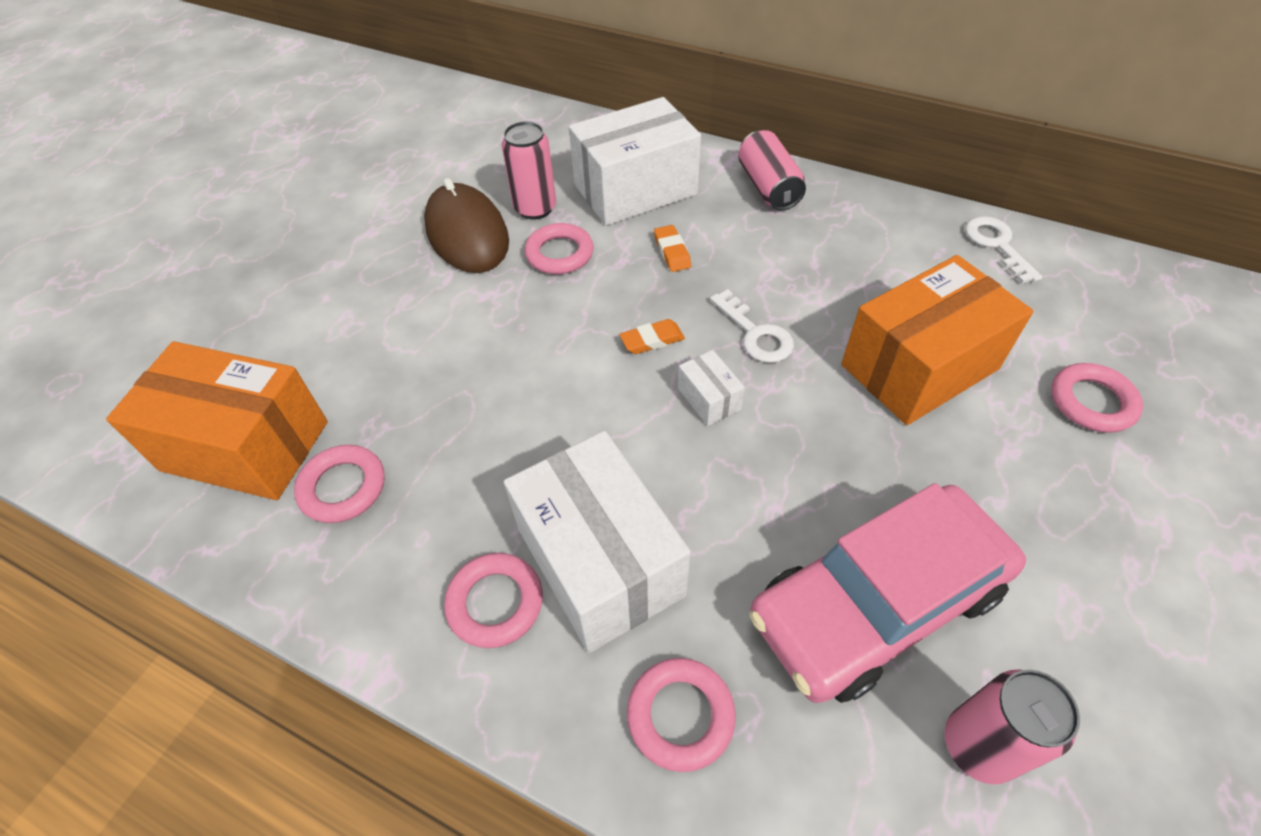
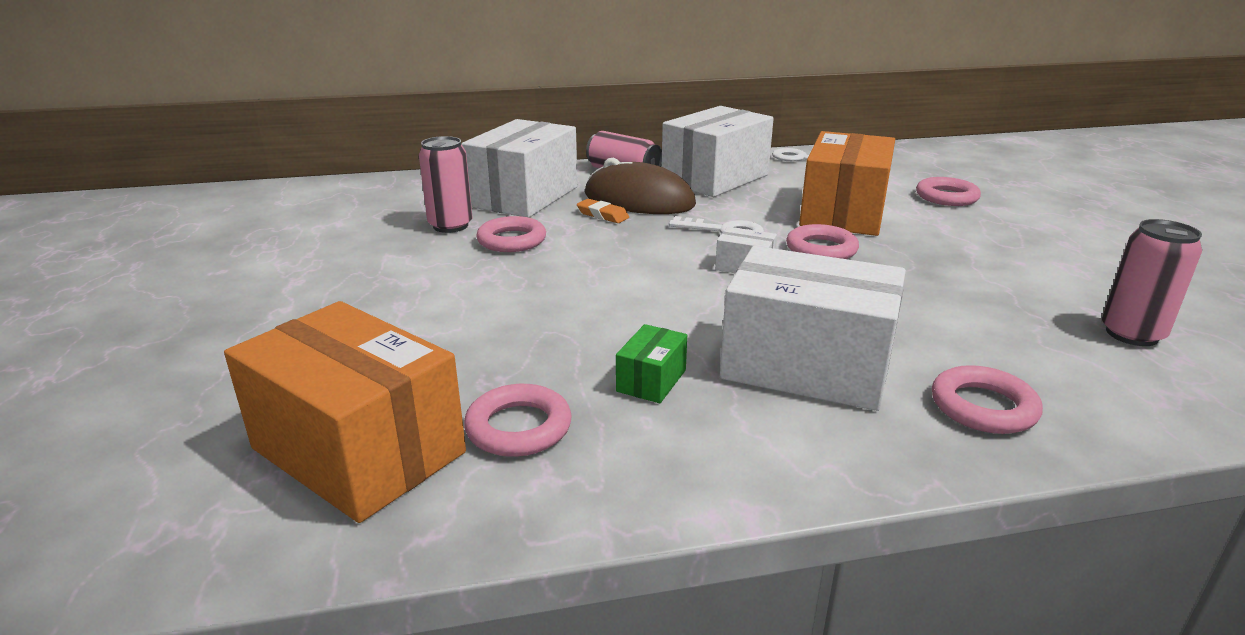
camera: 40 degrees left, 25 degrees down
orange box [106,341,328,500] -> orange box turned 60 degrees clockwise [224,301,466,523]
brown mouse [424,178,509,273] -> brown mouse moved to [585,158,696,214]
pink ring [444,553,543,648] -> pink ring moved to [786,224,859,259]
orange eraser [619,319,685,354] -> none
pink car [749,483,1026,703] -> none
none -> green box [616,324,687,403]
none -> white box [662,106,774,197]

